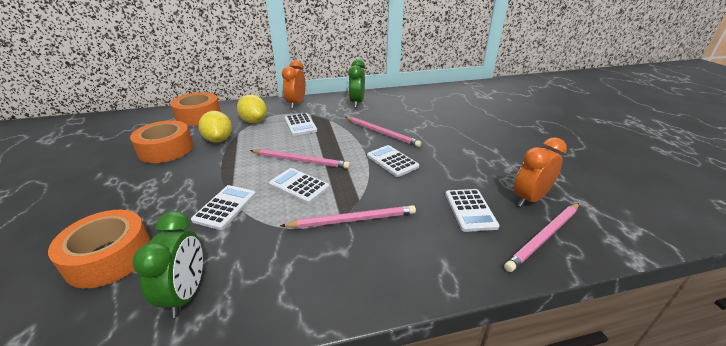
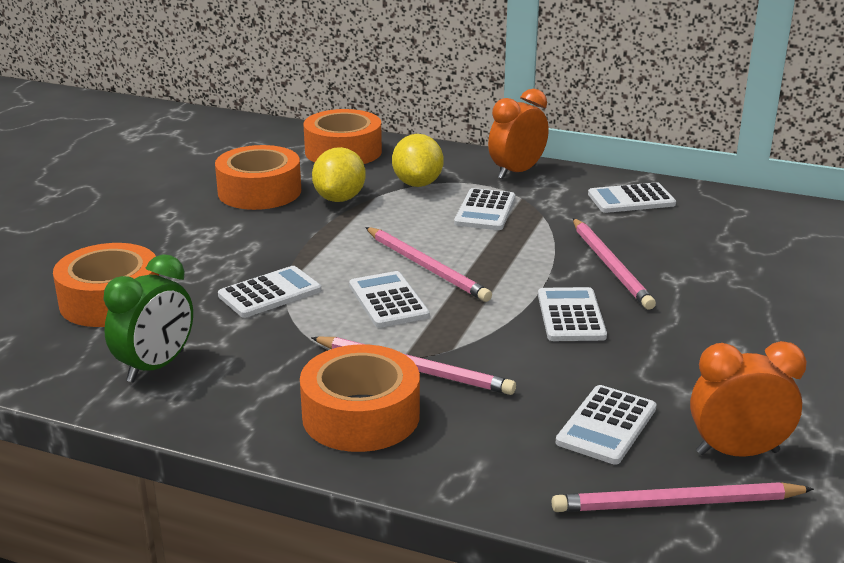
camera: 35 degrees right, 5 degrees down
green clock [348,59,365,108] -> white calculator [588,182,676,213]
none -> orange tape [300,344,420,452]

